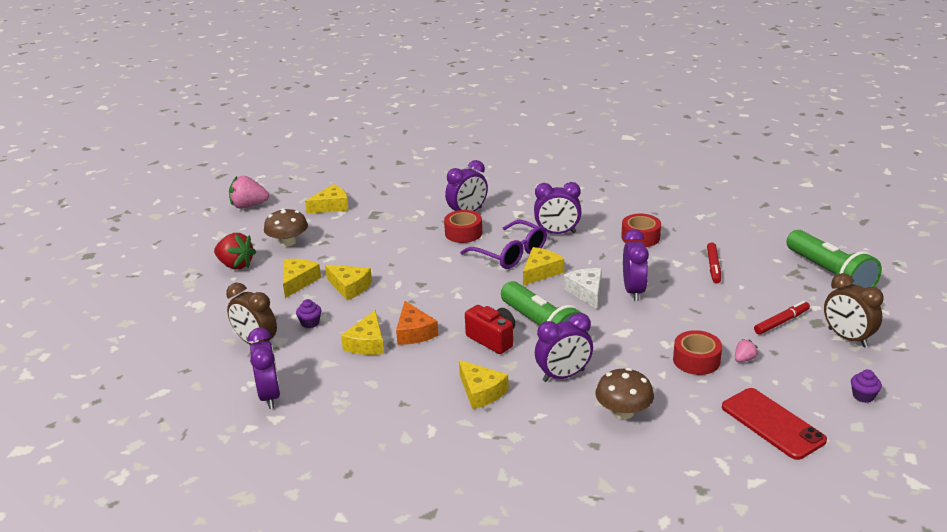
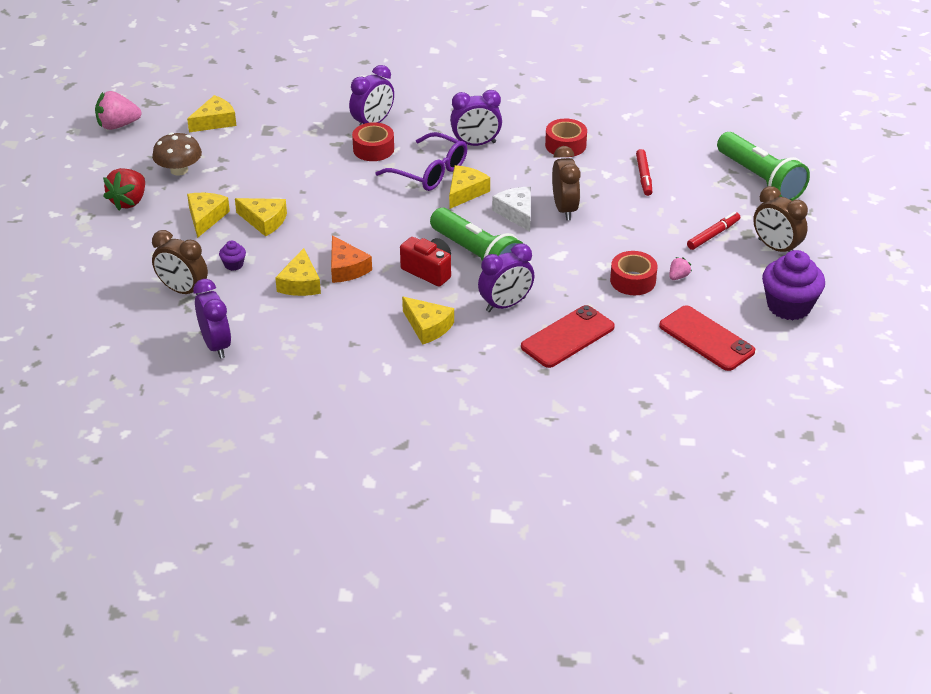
camera: 10 degrees left, 10 degrees up
red strawberry [214,233,256,269] -> red strawberry turned 90 degrees clockwise [103,168,145,210]
brown mushroom [595,368,654,419] -> red phone [521,305,615,368]
purple clock [623,229,649,301] -> brown clock [552,146,581,220]
purple cupcake [851,370,882,403] -> purple cupcake [762,250,825,320], size x2.25

